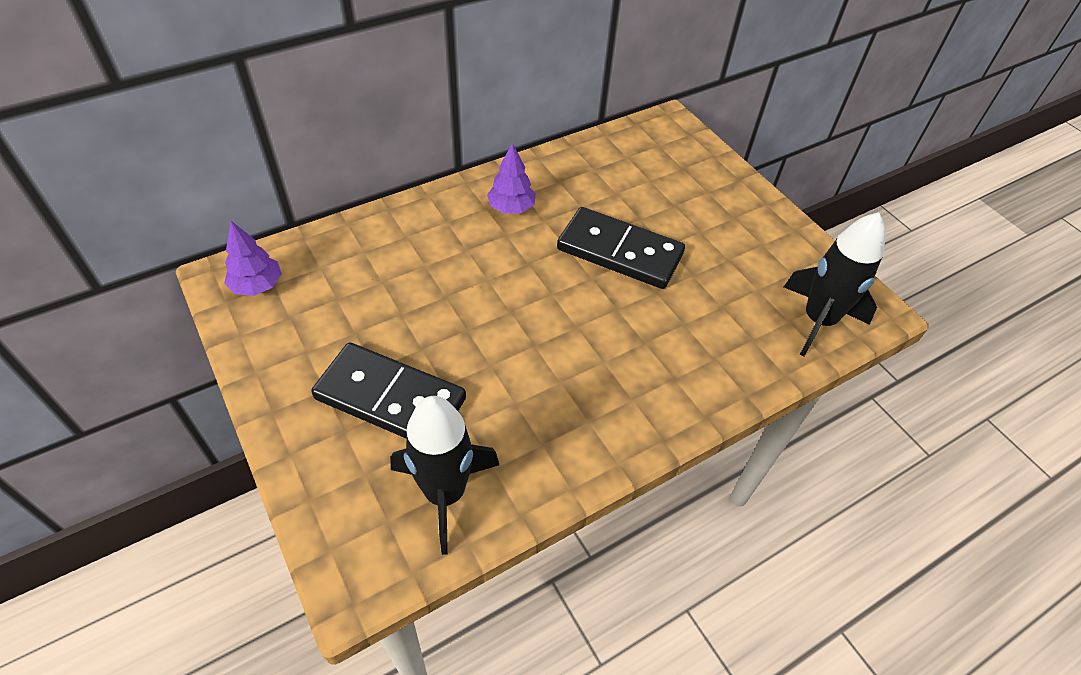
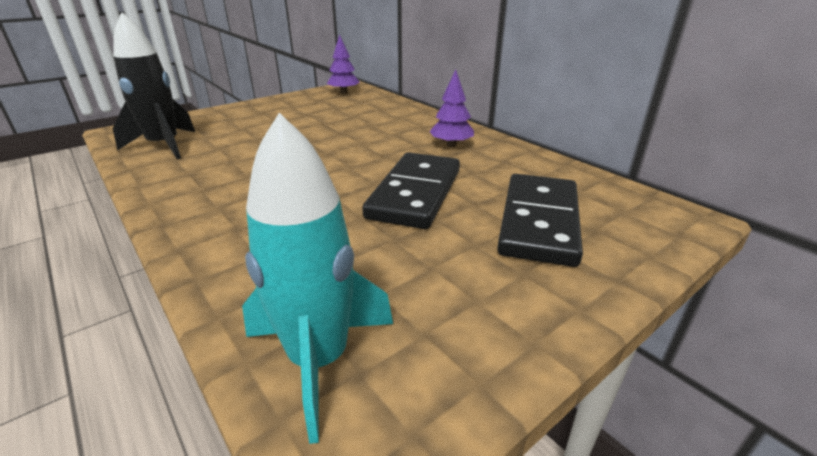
camera: 85 degrees right, 20 degrees down
black domino [311,342,466,438] -> black domino moved to [497,174,583,267]
black rocket [784,212,886,357] -> turquoise rocket [242,113,393,444]

